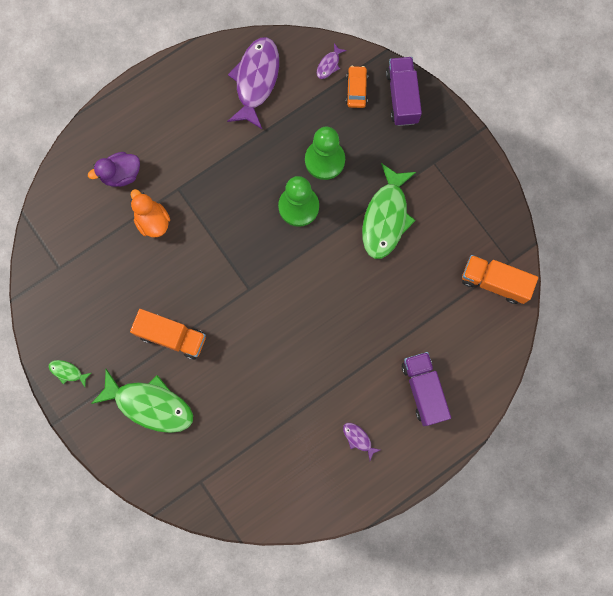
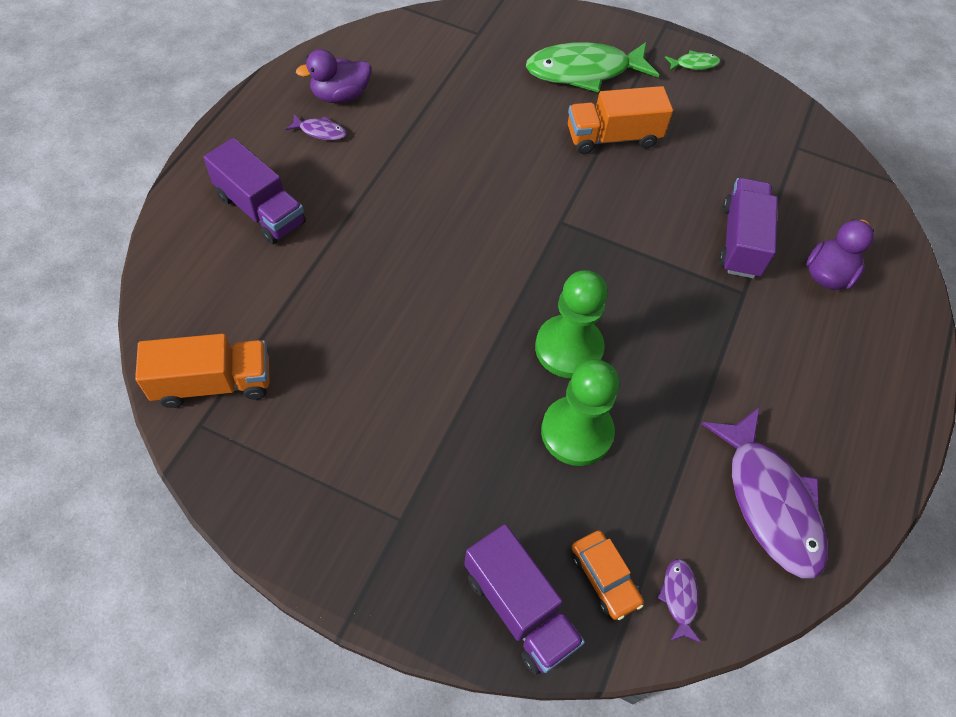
camera: 145 degrees right, 20 degrees down
orange duck [131,189,170,237] -> purple truck [719,178,778,278]
green fish [362,163,416,259] -> none
none -> purple duck [296,49,371,103]

